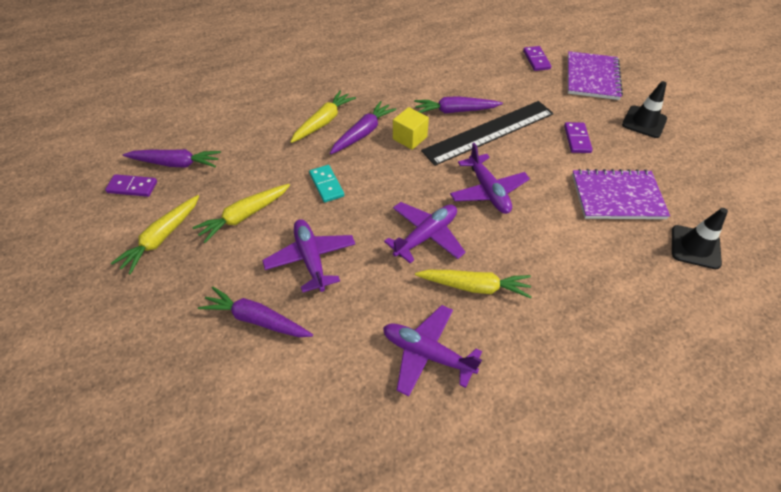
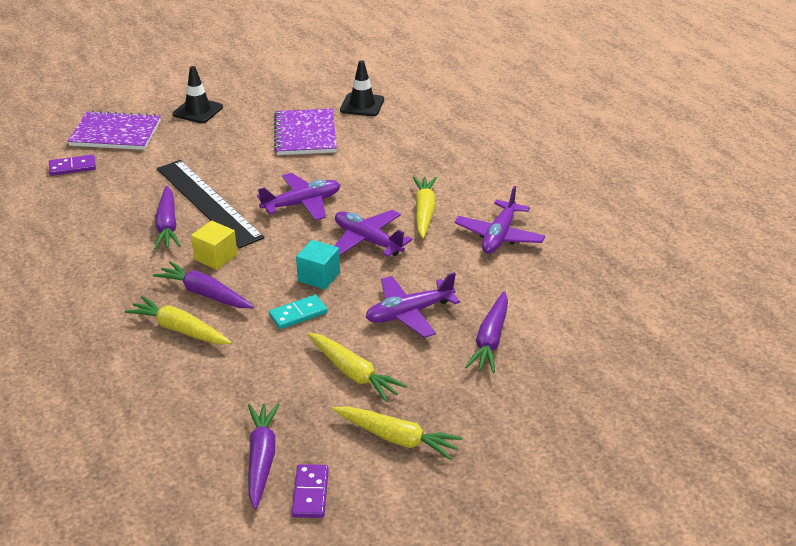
camera: 95 degrees left, 15 degrees down
purple domino [564,122,593,153] -> none
none -> turquoise cube [296,240,340,290]

